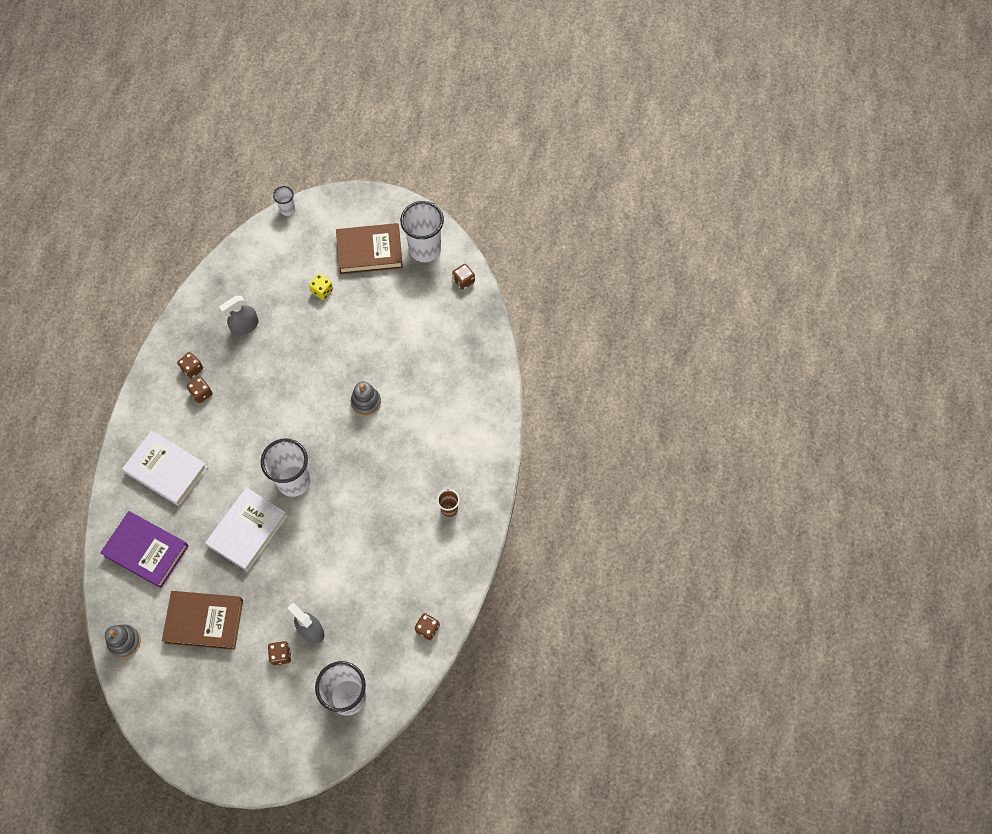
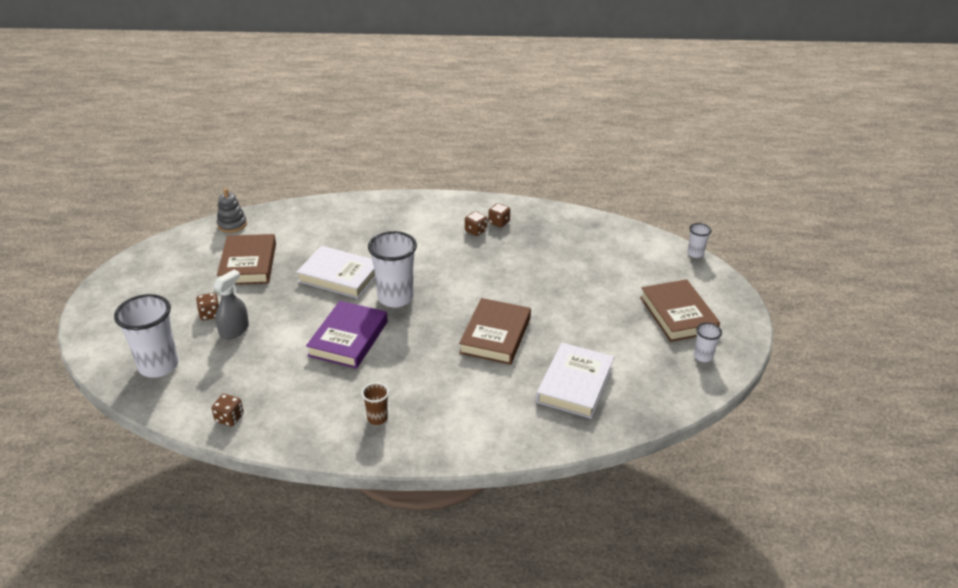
camera: 80 degrees right, 30 degrees down
purple book [100,511,188,588] -> purple book moved to [306,301,388,369]
white book [122,430,208,506] -> white book moved to [536,343,614,419]
grey spray bottle [219,296,258,336] -> none
yellow dice [309,274,333,300] -> none
grey stacking toy [351,381,381,416] -> brown book [459,298,531,365]
white cup [400,201,444,262] -> white cup [694,323,722,362], size x0.49
brown dice [452,264,475,290] -> none

